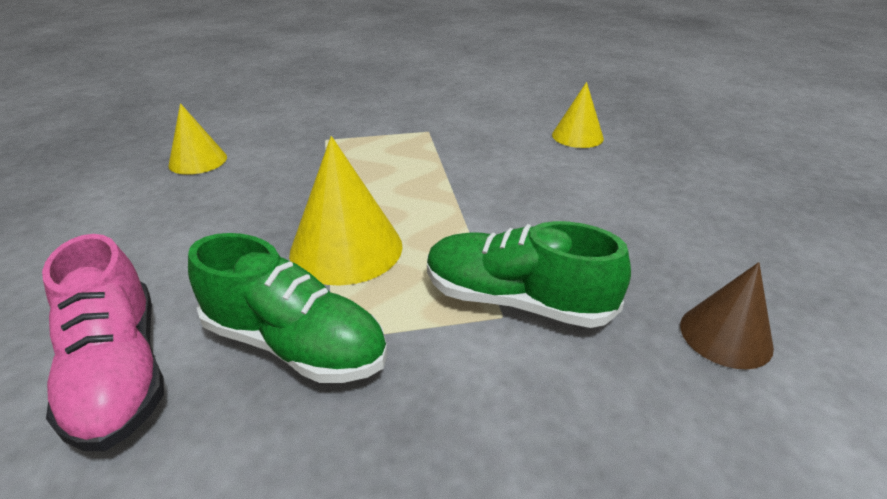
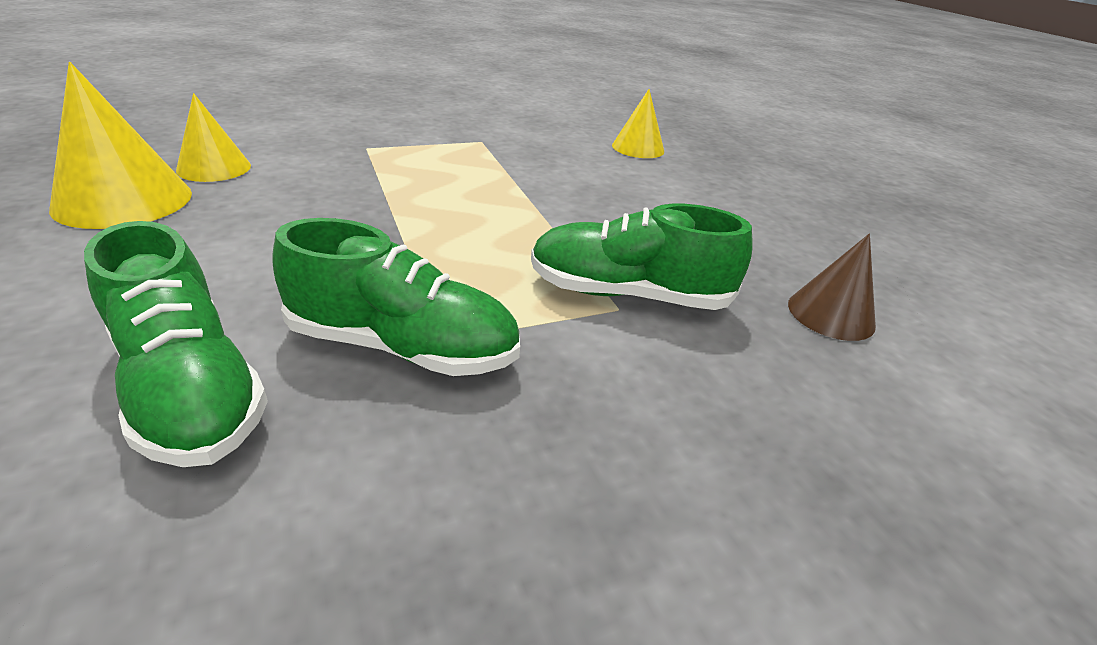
camera: 15 degrees left, 0 degrees up
pink shoe [42,234,164,451] -> green shoe [84,221,268,467]
yellow cone [289,136,403,286] -> yellow cone moved to [49,62,192,229]

